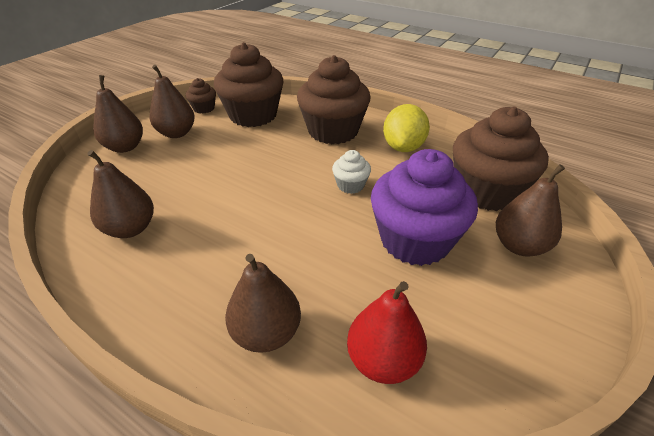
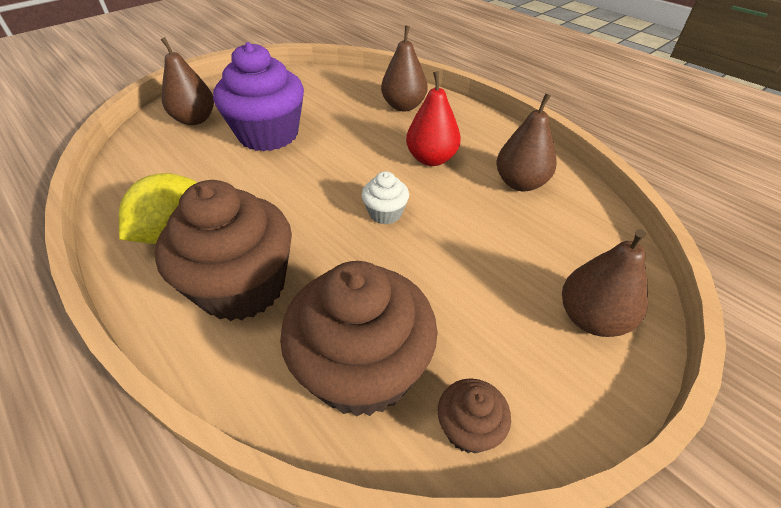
camera: 165 degrees left, 5 degrees up
brown pear [150,65,195,138] -> none
white cupcake [332,150,371,194] -> white cupcake moved to [362,171,409,225]
red pear [347,281,427,384] -> red pear moved to [406,71,461,166]
brown cupcake [453,107,549,211] -> none

